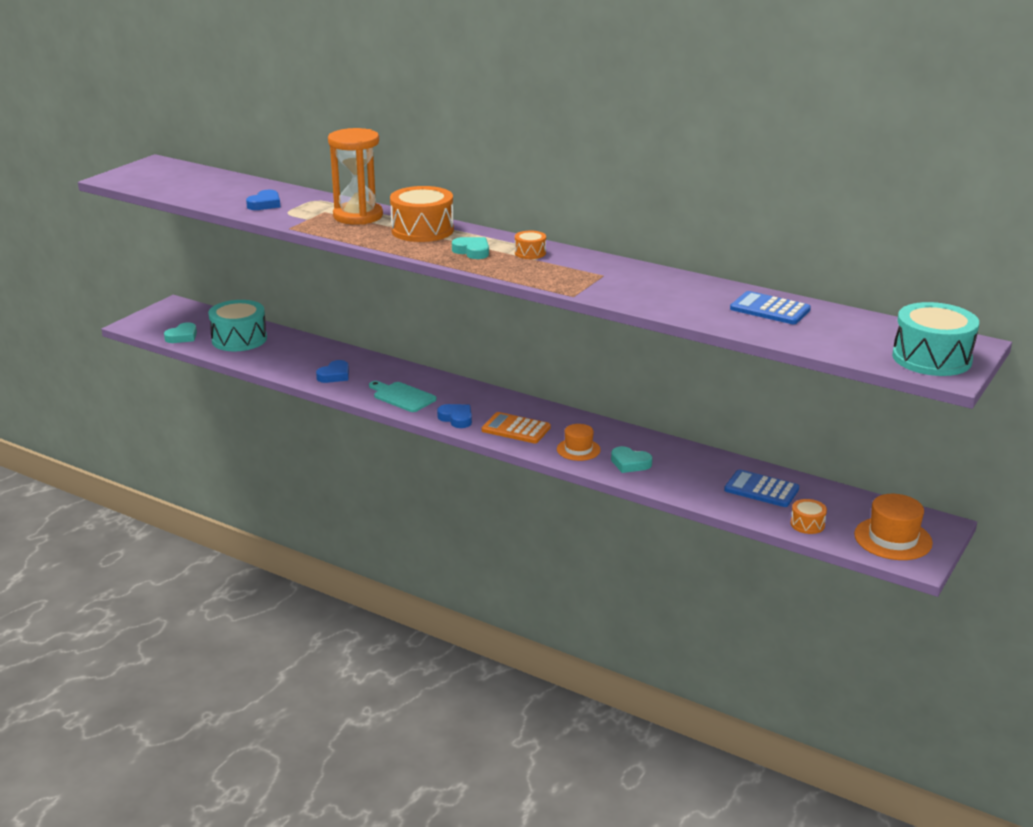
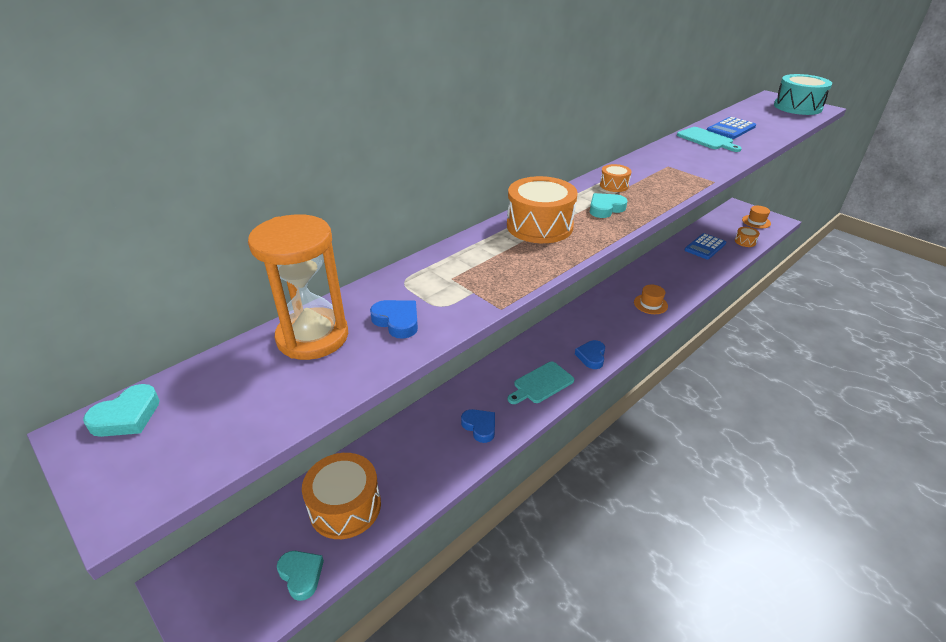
camera: 75 degrees left, 10 degrees up
turquoise drum [208,300,267,351] -> orange drum [302,453,381,539]
orange hourglass [328,128,383,225] -> orange hourglass moved to [248,214,348,360]
blue heart [437,404,472,428] -> blue heart turned 45 degrees counterclockwise [575,340,605,369]
orange calculator [482,412,551,443] -> none
turquoise heart [611,446,652,473] -> turquoise heart moved to [83,384,160,437]
orange hat [854,494,933,560] -> orange hat [742,206,771,228], size x0.65
none -> turquoise cutting board [677,127,742,152]

